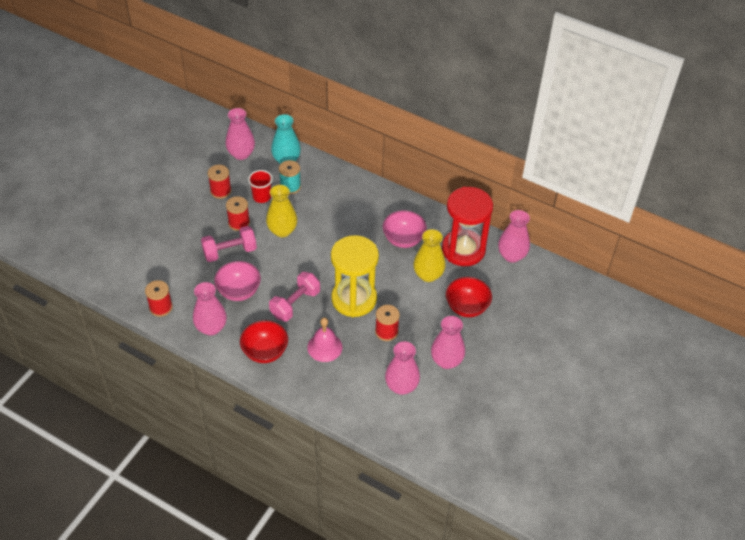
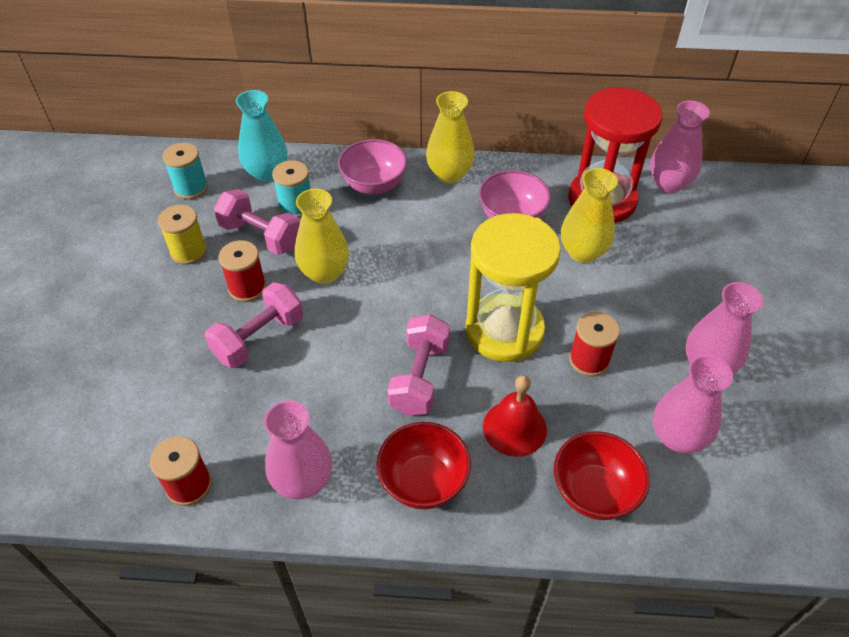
camera: 25 degrees left, 0 degrees up
red spool [208,165,231,199] -> yellow spool [158,205,207,265]
pink bowl [214,261,261,301] -> pink bowl moved to [338,139,408,195]
pink vase [226,108,255,160] -> turquoise spool [163,142,208,199]
red cup [248,170,273,203] -> pink dumbbell [214,189,300,255]
pink bell [307,317,342,362] -> red bell [483,375,547,457]
red bowl [446,277,492,317] -> red bowl moved to [554,431,650,520]
none -> yellow vase [426,91,475,183]

